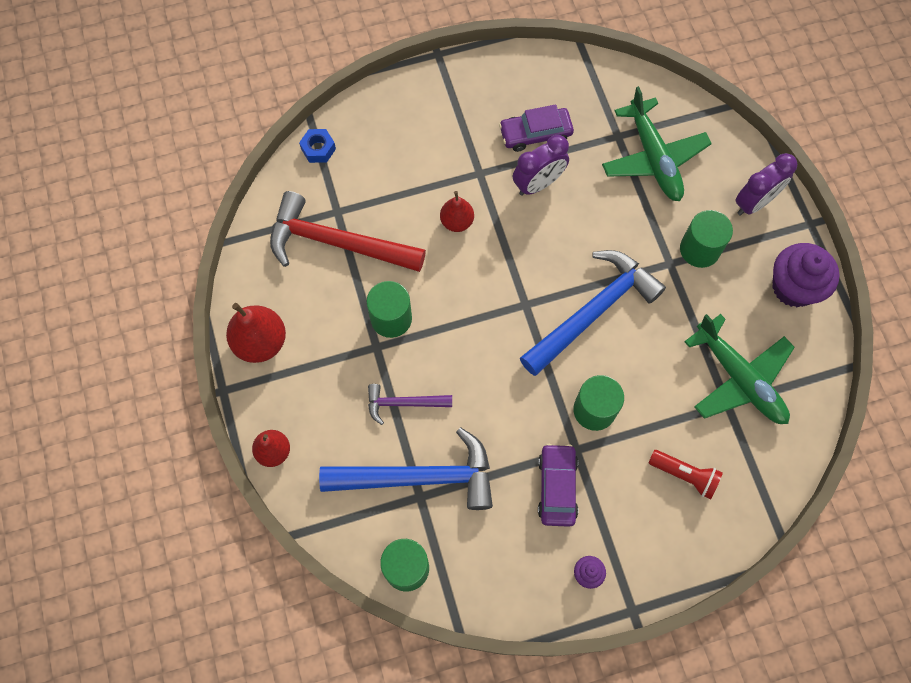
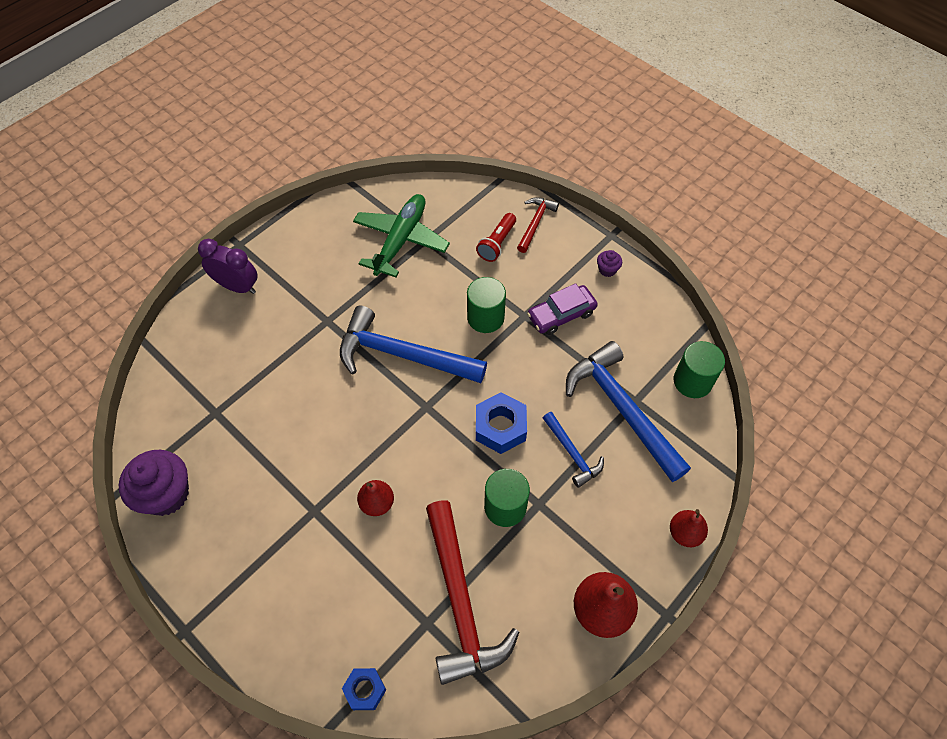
camera: 120 degrees left, 10 degrees down
purple hammer [368,384,452,425] -> blue hammer [543,412,604,488]
purple car [499,104,574,152] -> none
purple clock [513,135,569,196] -> none
green plane [602,86,712,201] -> none
red flashlight [649,450,723,499] -> red flashlight turned 150 degrees counterclockwise [476,213,516,262]
green cylinder [680,210,733,268] -> none
purple cupcake [772,243,840,307] -> purple cupcake moved to [119,450,189,516]
none -> blue nut [476,392,527,454]
none -> red hammer [517,197,559,253]

